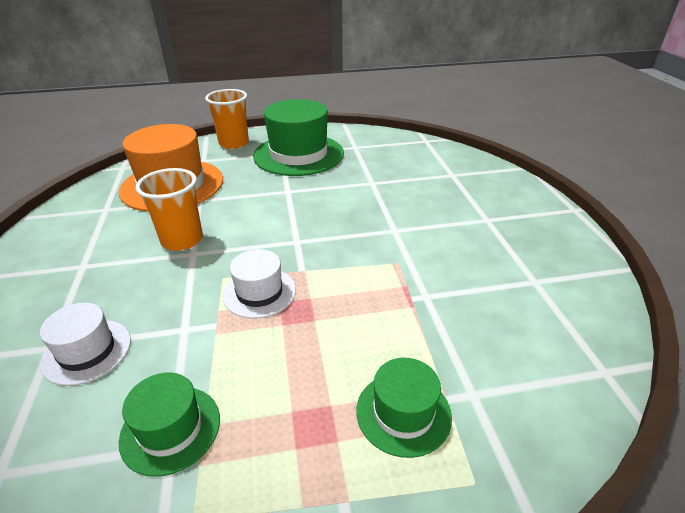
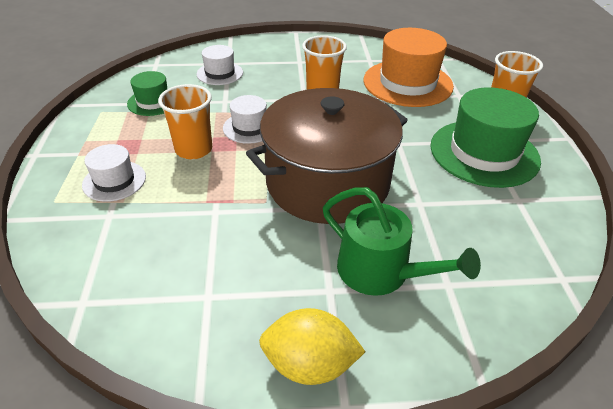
camera: 95 degrees right, 5 degrees up
green hat [356,358,452,458] -> white hat [82,144,146,202]
none -> orange cup [158,84,212,159]
none -> brown pot [246,88,408,224]
none -> yellow lemon [259,308,365,385]
none -> green watering can [323,187,481,296]

